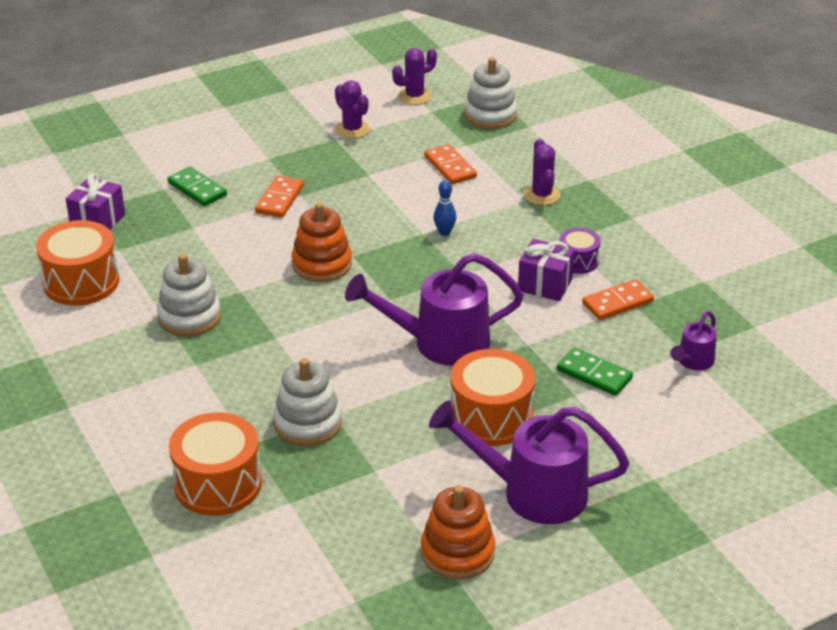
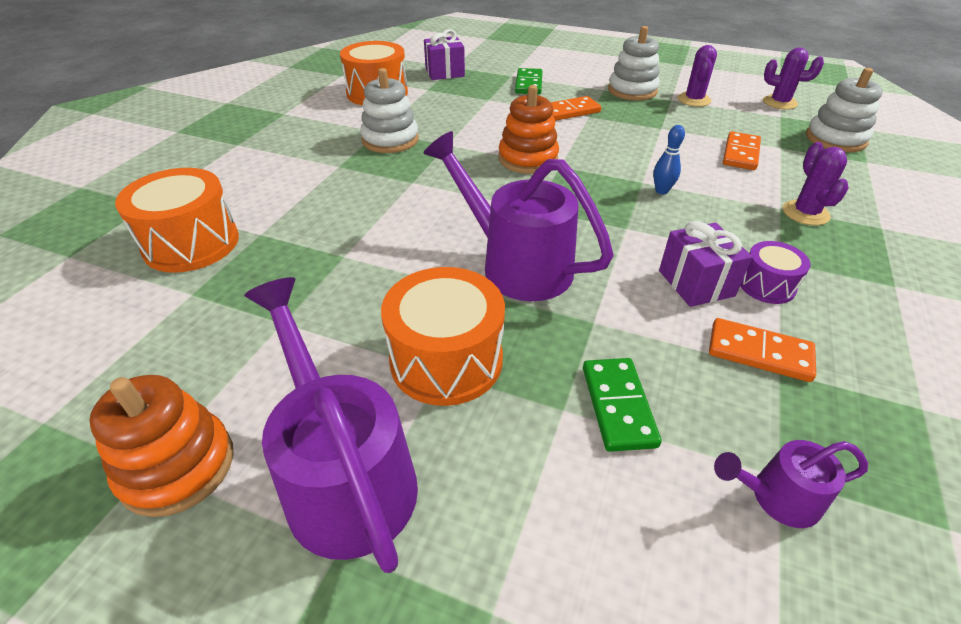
camera: 50 degrees right, 5 degrees up
white stacking toy [273,358,342,446] -> white stacking toy moved to [608,26,660,101]
purple cactus [524,139,561,205] -> purple cactus turned 45 degrees counterclockwise [783,142,849,226]

